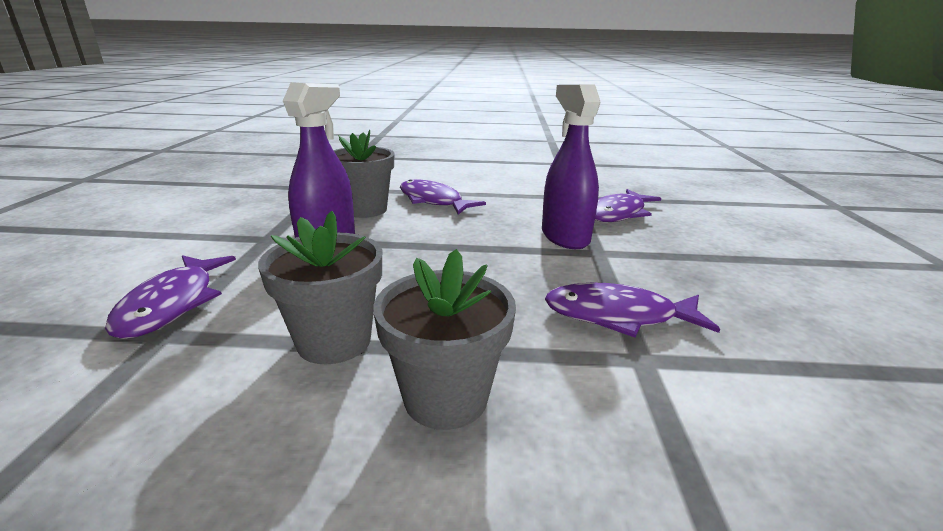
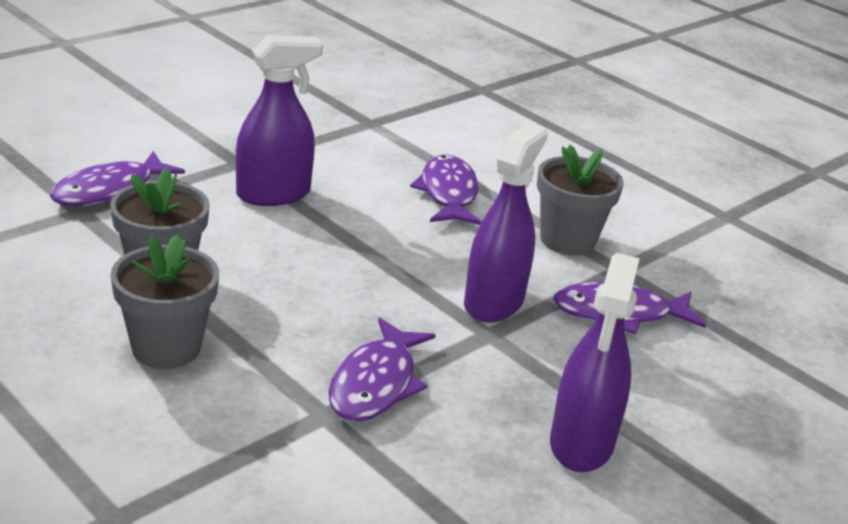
camera: 40 degrees right, 5 degrees up
grey flower pot [333,130,394,218] -> grey flower pot moved to [537,145,624,256]
purple fish [545,282,720,338] -> purple fish turned 120 degrees counterclockwise [328,318,435,421]
none -> purple spray bottle [550,253,640,472]

